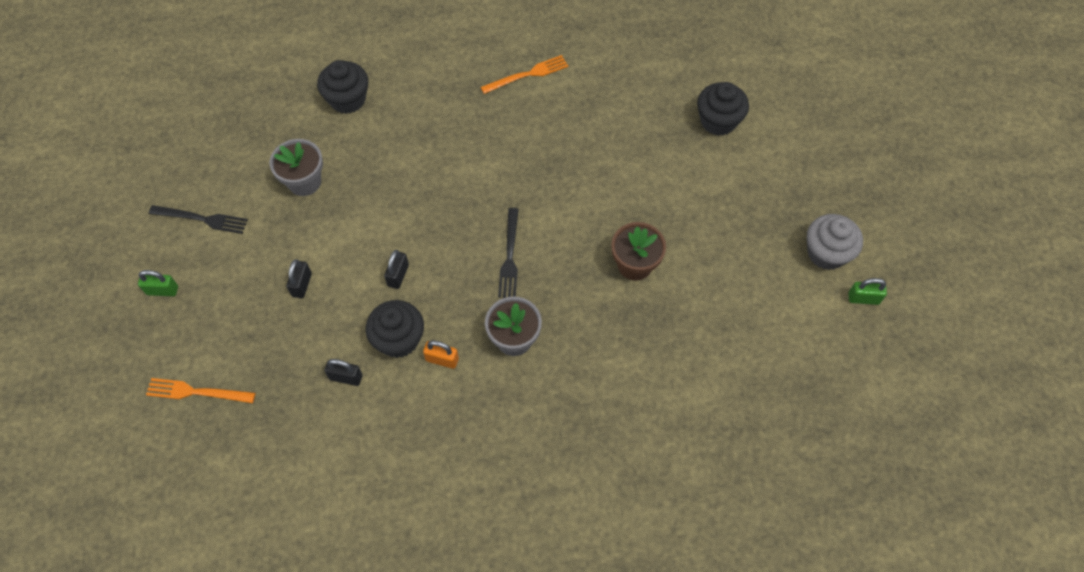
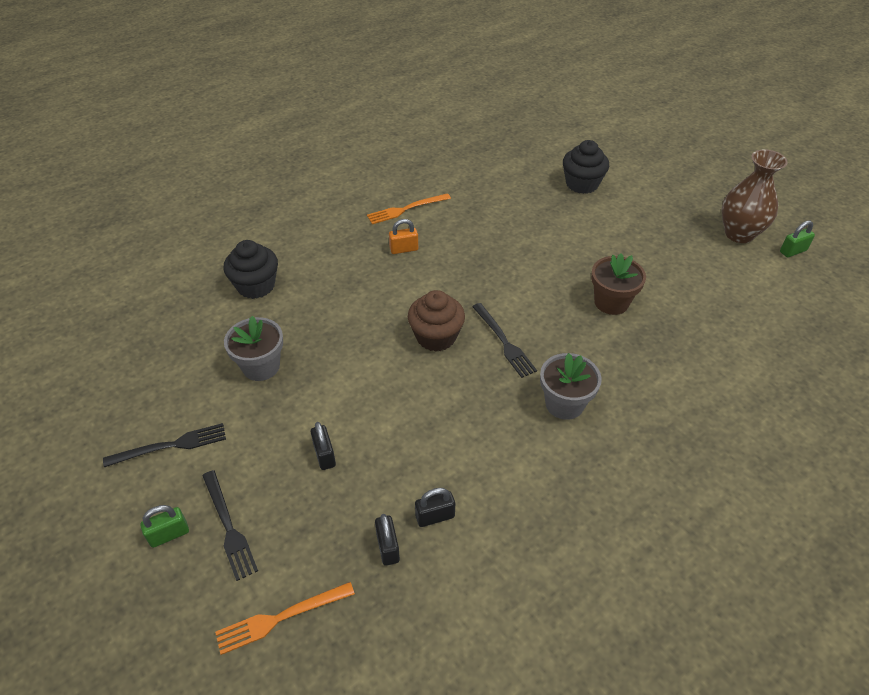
camera: 30 degrees left, 15 degrees down
black cupcake [366,300,424,358] -> none
black padlock [384,250,409,289] -> black padlock moved to [375,514,400,566]
orange padlock [423,340,459,369] -> orange padlock moved to [389,219,418,254]
orange fork [481,55,568,94] -> orange fork turned 150 degrees counterclockwise [367,193,451,224]
grey cupcake [807,214,863,270] -> brown vase [722,149,788,243]
none -> black fork [202,470,258,581]
none -> brown cupcake [408,290,465,352]

